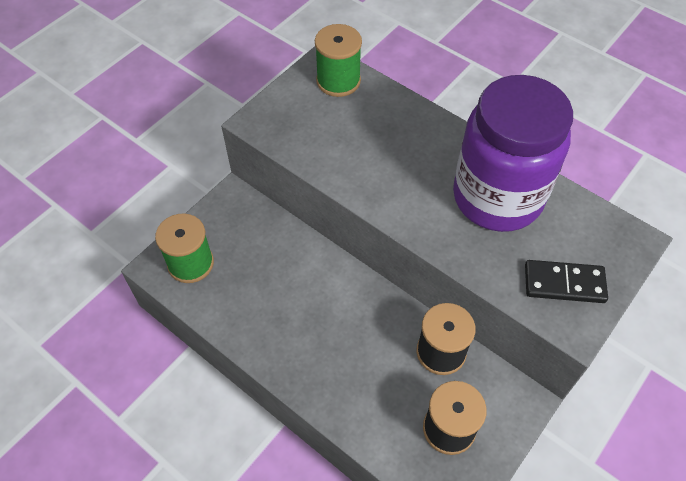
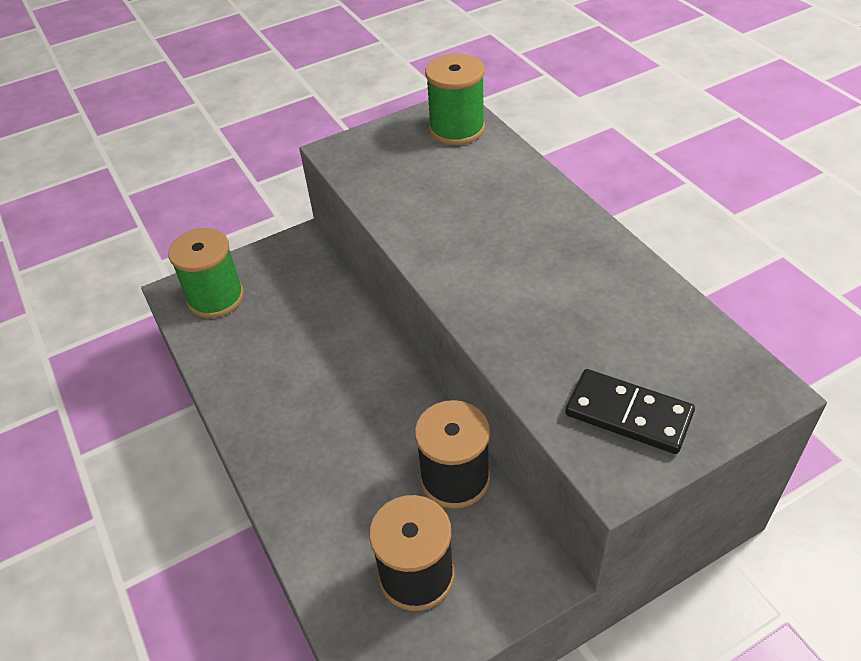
camera: 25 degrees right, 10 degrees down
purple jar [453,75,573,232] -> none

